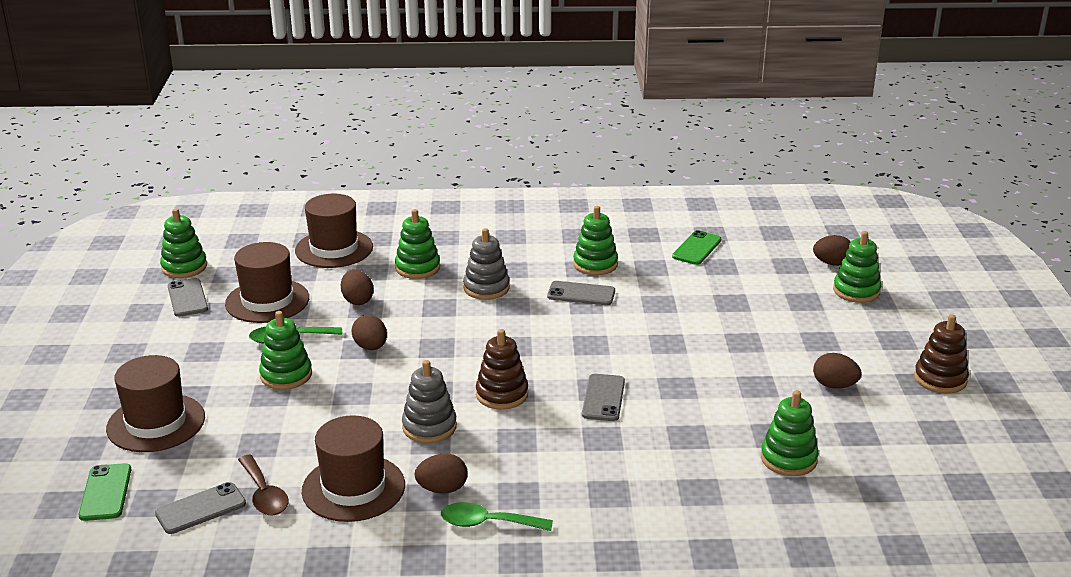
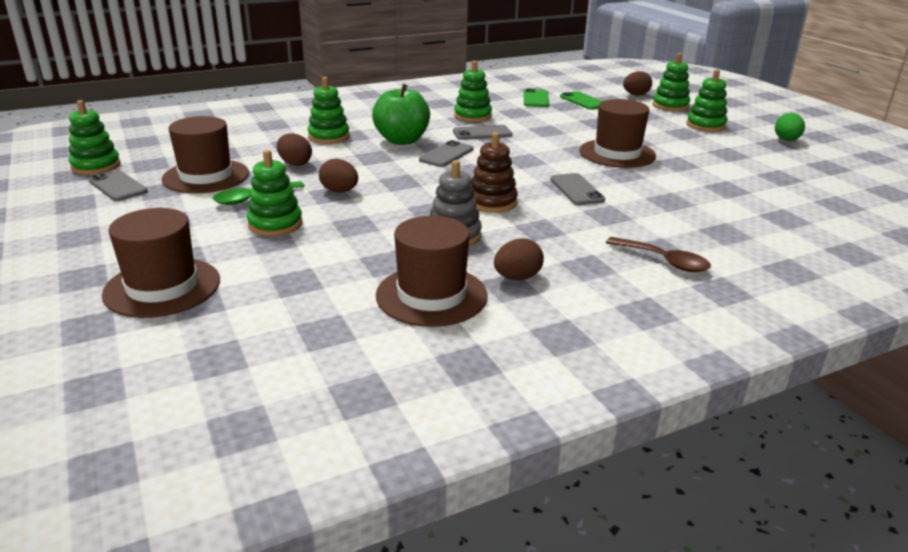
camera: 25 degrees left, 0 degrees up
green phone [79,463,131,521] -> green phone moved to [560,91,602,110]
grey phone [155,482,246,534] -> grey phone moved to [419,140,473,167]
brown spoon [238,455,289,515] -> brown spoon moved to [606,237,711,272]
brown hat [295,194,373,268] -> brown hat moved to [580,99,656,168]
green spoon [441,502,553,531] -> none
grey stacking toy [463,228,510,300] -> green apple [372,84,430,145]
green stacking toy [761,390,819,476] -> green stacking toy moved to [687,69,728,132]
brown egg [813,353,861,389] -> none
brown stacking toy [914,314,969,394] -> green egg [775,113,805,141]

